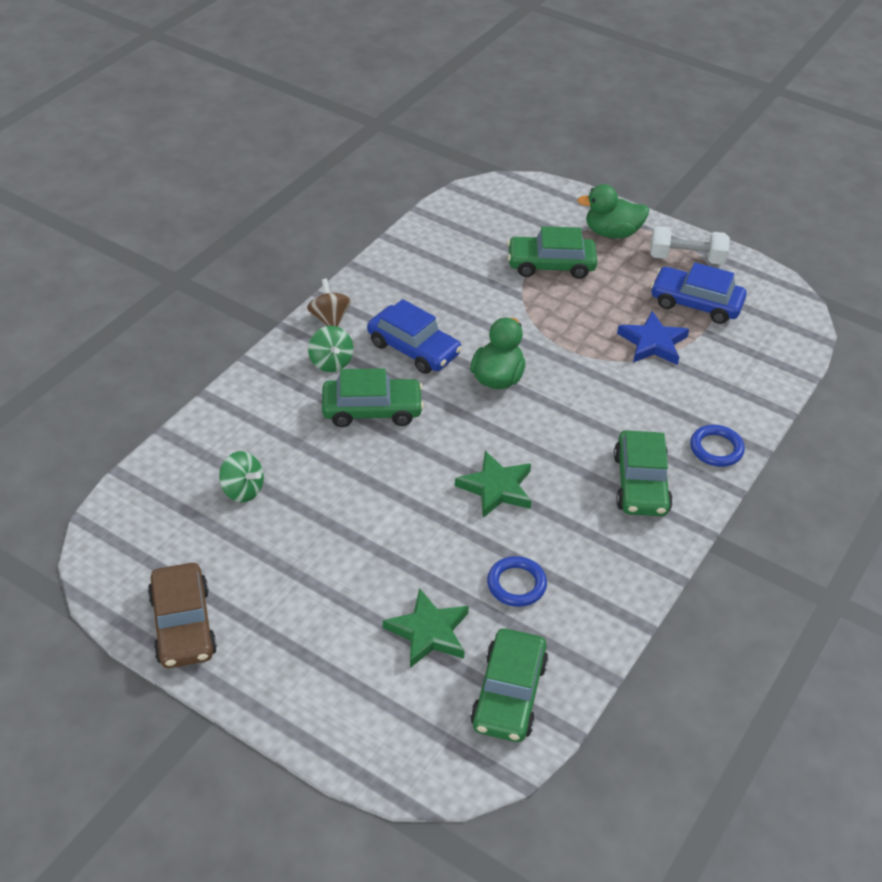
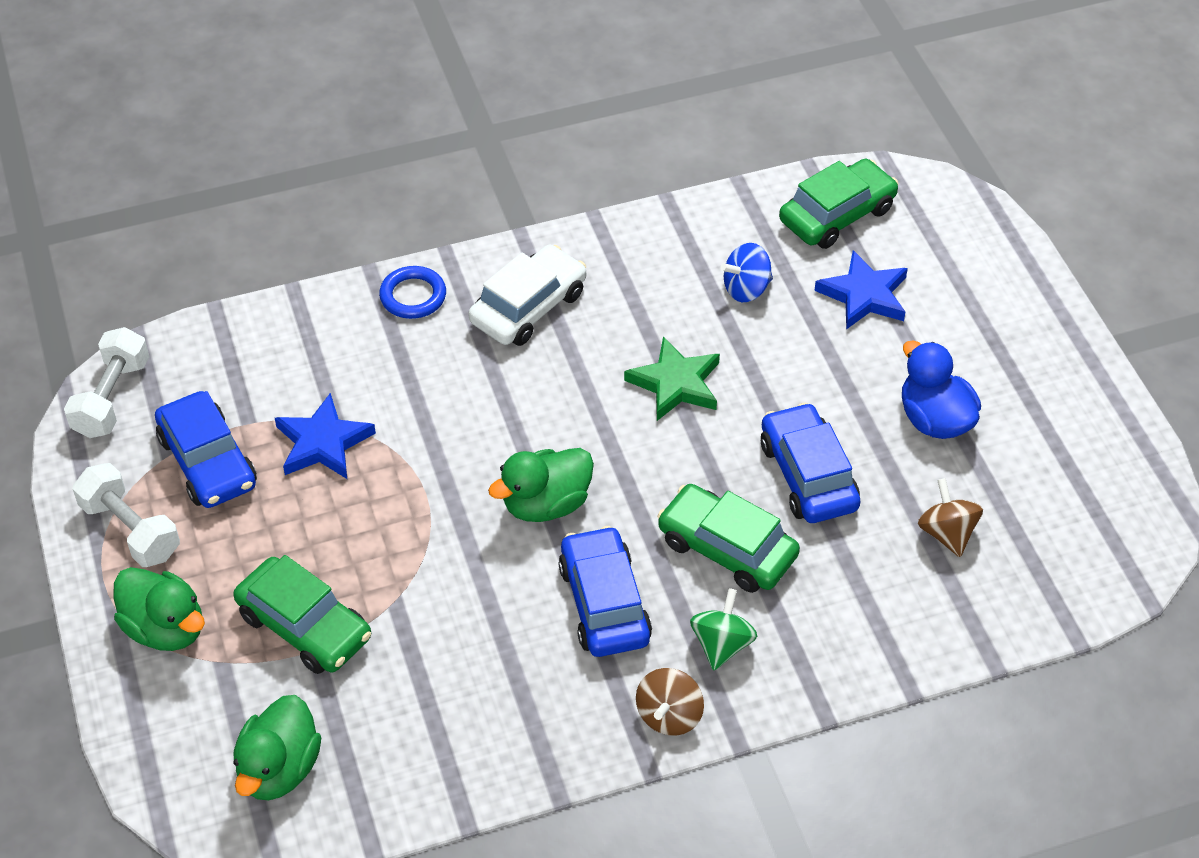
camera: 140 degrees left, 5 degrees up
brown car [148,563,217,668] -> none
green spinning top [219,451,264,502] -> brown spinning top [918,478,983,557]
green star [383,588,469,668] -> blue star [814,250,908,329]
blue ring [487,556,547,607] -> blue spinning top [720,243,773,302]
green car [614,430,673,516] -> white car [468,245,586,346]
none -> white dumbbell [64,327,150,438]
none -> green duck [233,695,321,800]
none -> blue car [761,403,861,523]
none -> blue duck [902,340,981,439]

